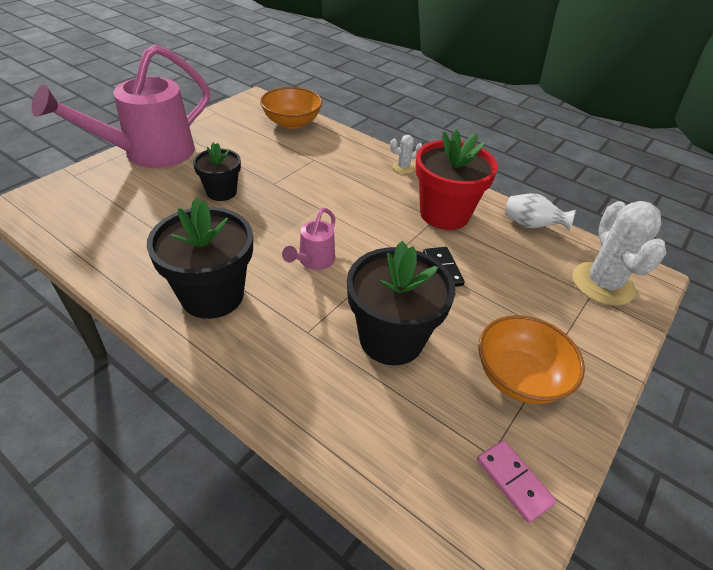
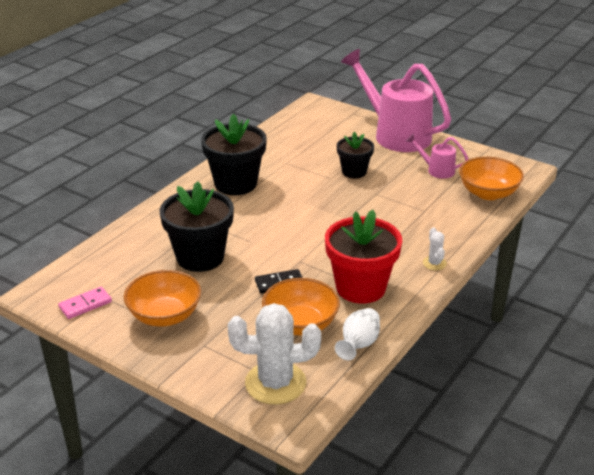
camera: 90 degrees right, 10 degrees down
pink watering can [282,208,336,270] -> pink watering can moved to [406,134,469,179]
none -> orange bowl [262,278,340,336]

